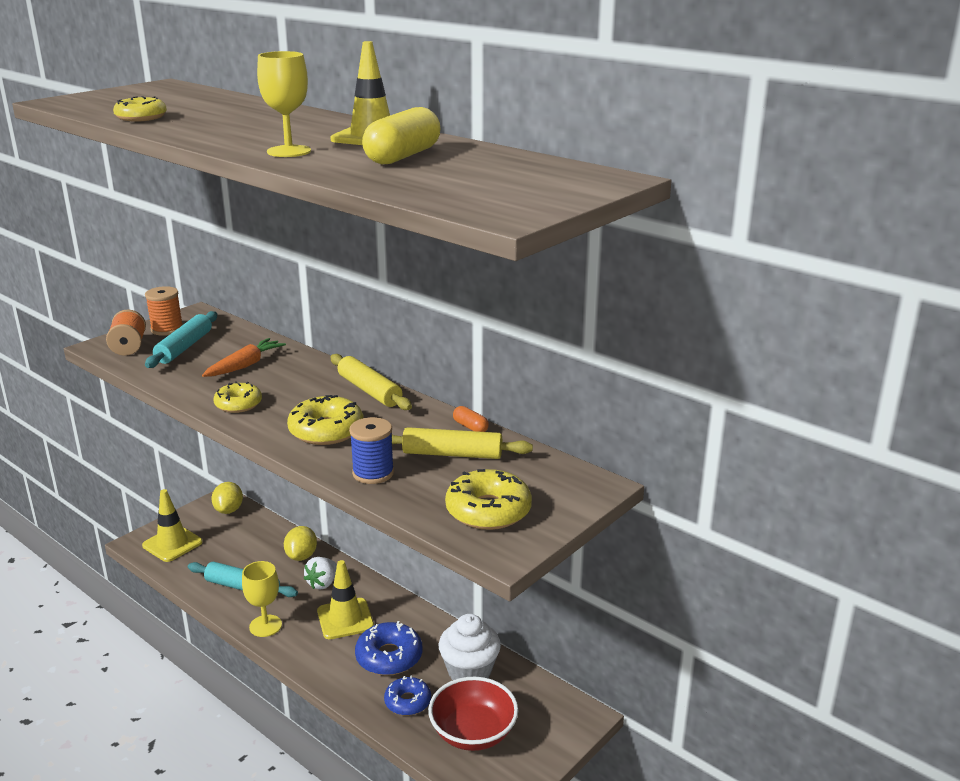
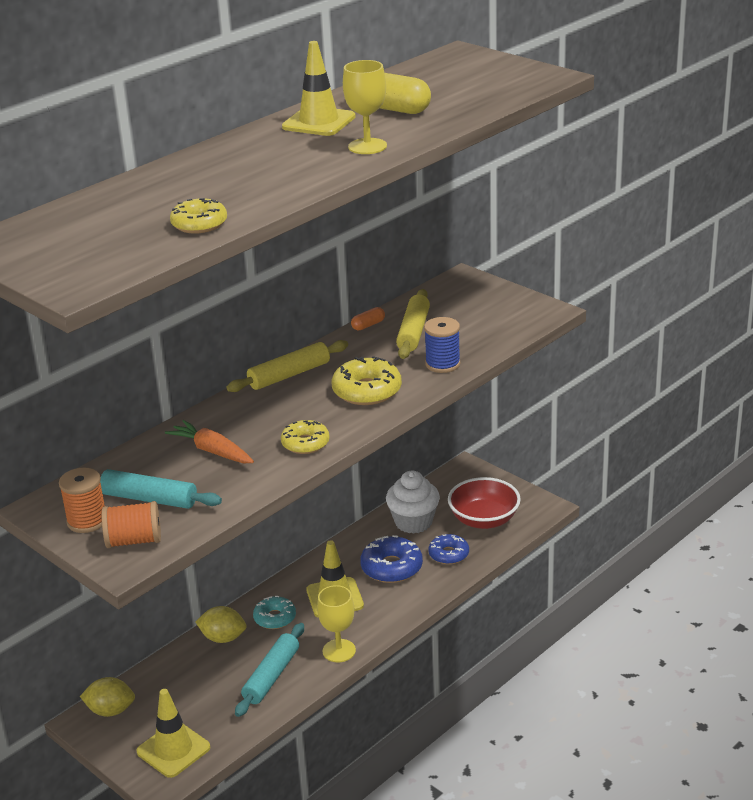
camera: 85 degrees left, 5 degrees up
white strawberry [304,557,337,589] -> turquoise donut [253,596,296,629]
yellow donut [445,469,532,530] -> none

